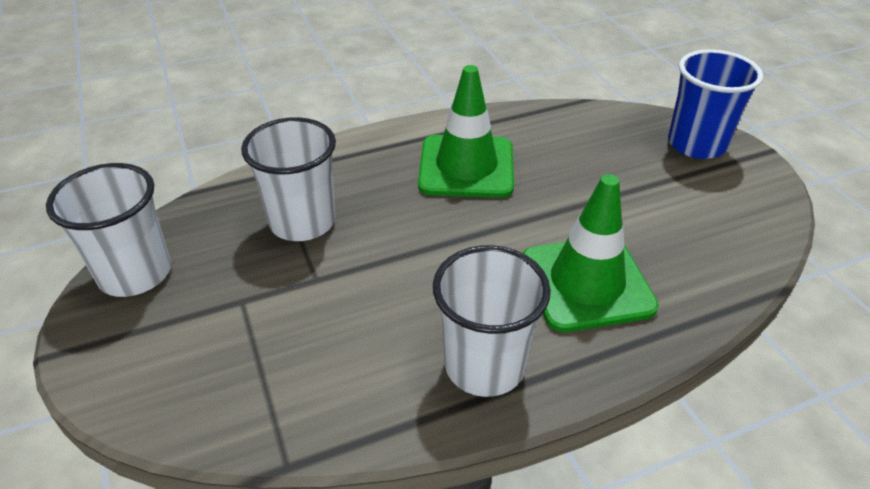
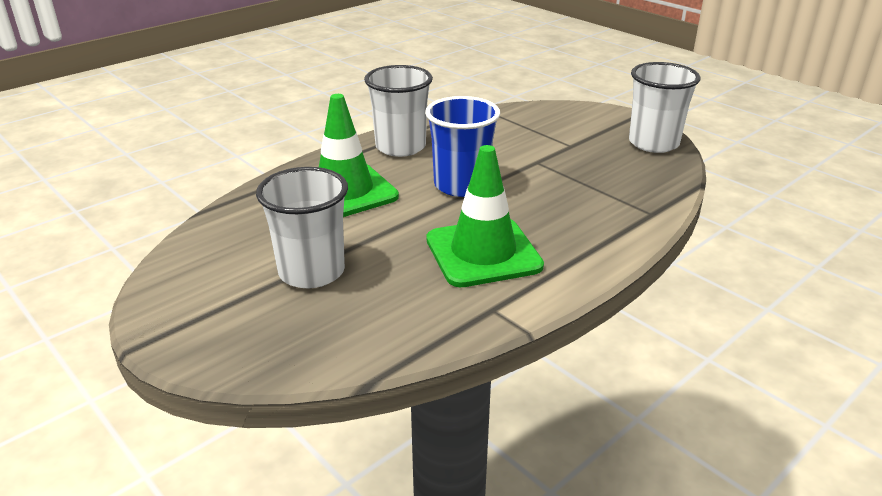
camera: 160 degrees right, 10 degrees down
white cup [241,117,336,241] -> white cup moved to [256,167,348,288]
blue cup [668,49,763,159] -> blue cup moved to [425,96,500,197]

